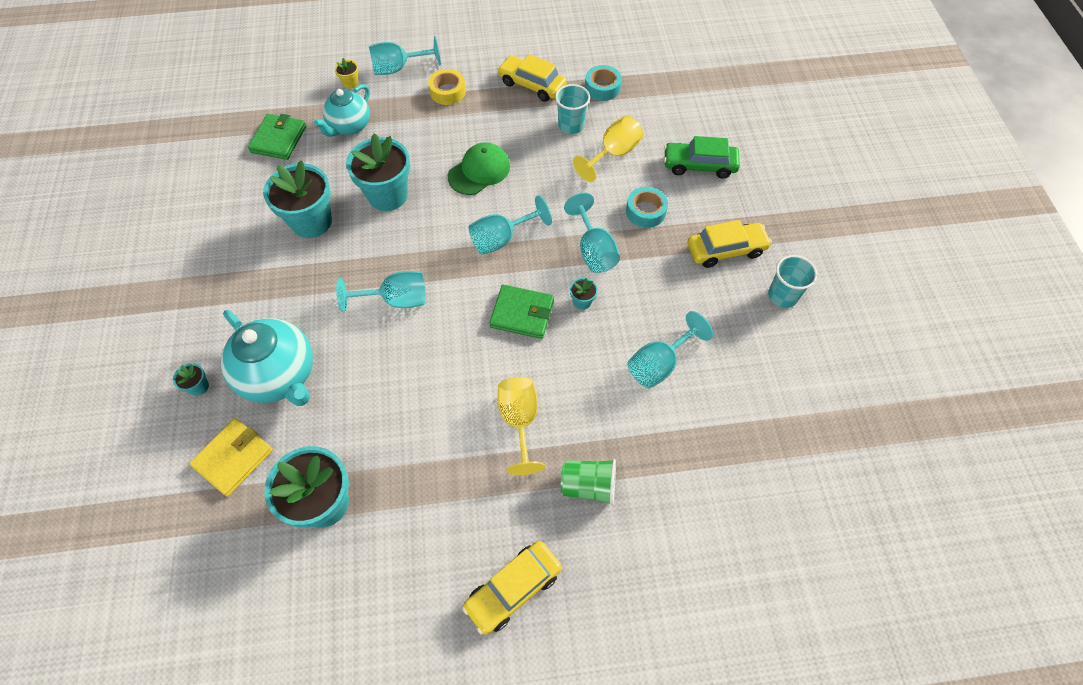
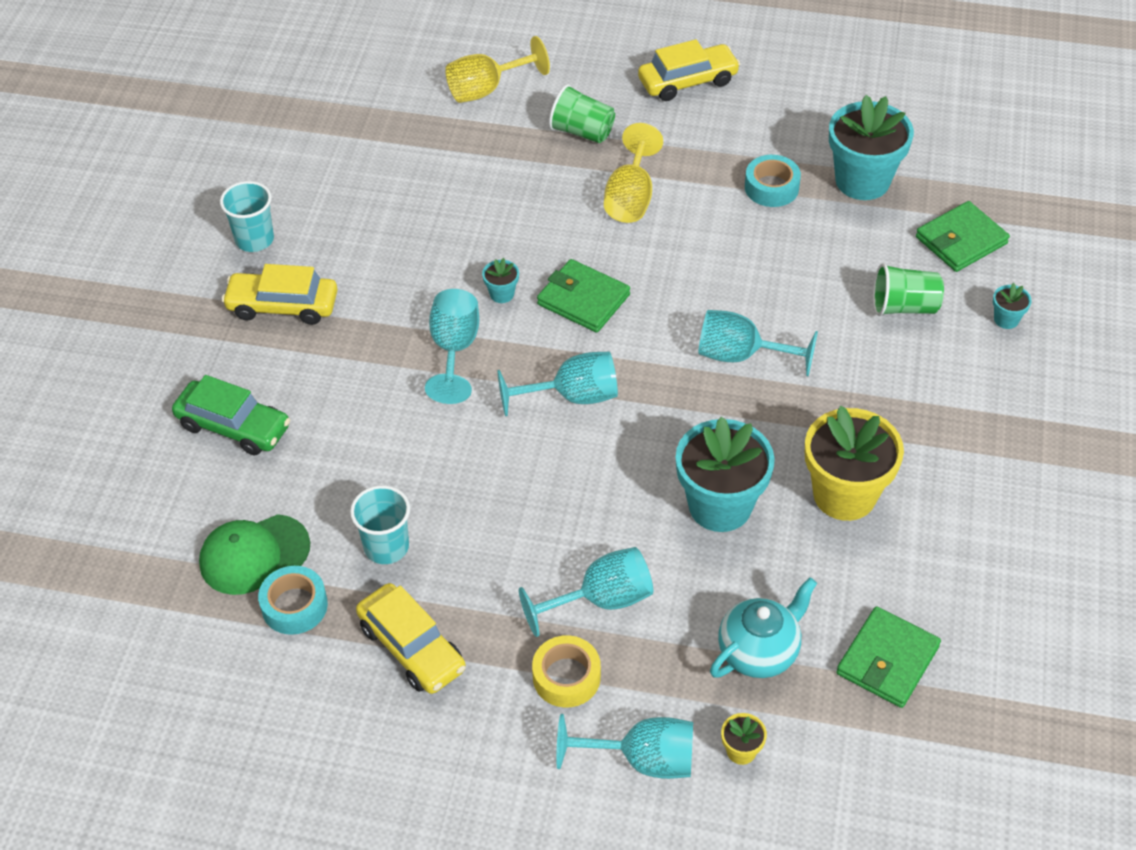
camera: 160 degrees left, 10 degrees down
yellow wallet [189,418,273,497] -> green wallet [916,201,1010,272]
turquoise teapot [221,310,313,406] -> green cup [873,263,944,316]
turquoise flower pot [263,160,332,238] -> yellow flower pot [805,406,904,521]
green cap [448,142,510,195] -> green cap moved to [199,514,310,595]
yellow goblet [573,115,643,182] -> yellow goblet moved to [445,36,550,103]
turquoise tape [626,187,668,228] -> turquoise tape moved to [745,155,801,207]
turquoise goblet [628,311,713,389] -> turquoise goblet moved to [519,547,653,637]

